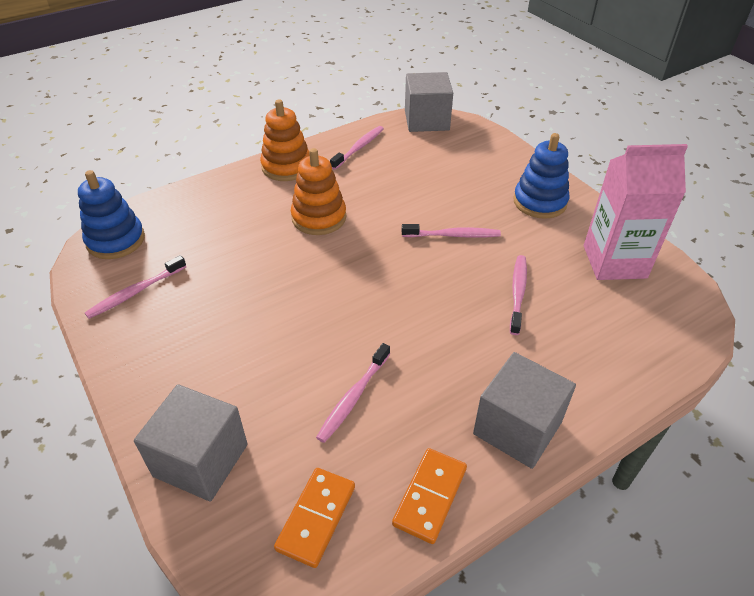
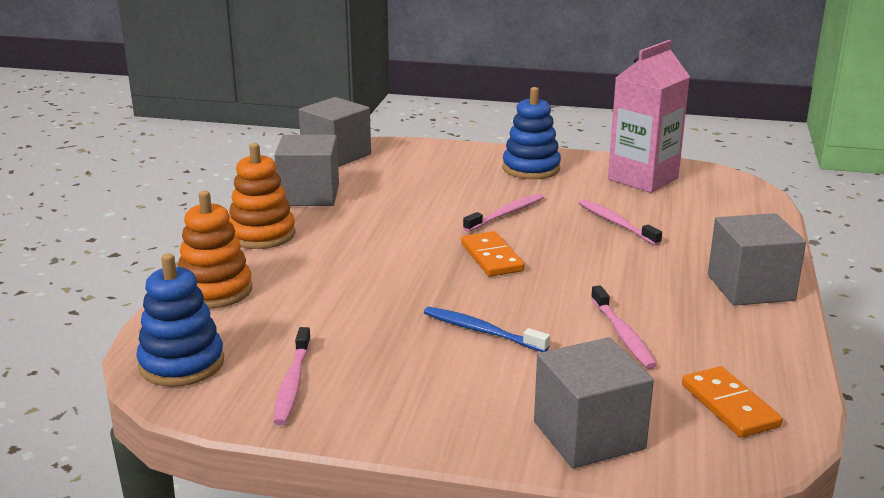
camera: 45 degrees left, 20 degrees down
orange stacking toy [291,148,346,235] -> orange stacking toy moved to [178,191,252,309]
pink toothbrush [330,126,384,170] -> grey cube [274,135,339,206]
orange domino [392,448,467,544] -> orange domino moved to [461,231,525,277]
none -> blue toothbrush [424,307,550,352]

